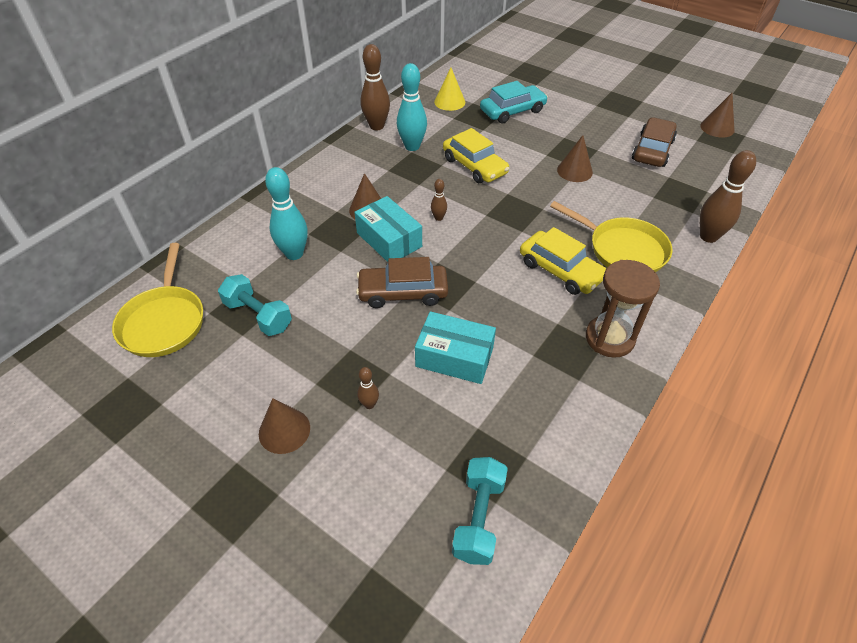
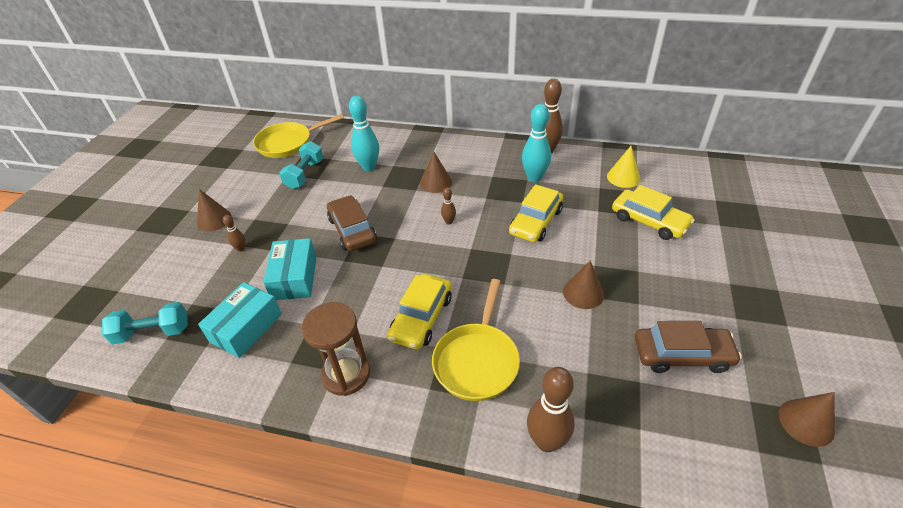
camera: 70 degrees right, 5 degrees down
turquoise box [354,196,422,262] -> turquoise box moved to [198,282,282,358]
turquoise car [480,81,548,124] -> yellow car [612,185,694,240]

